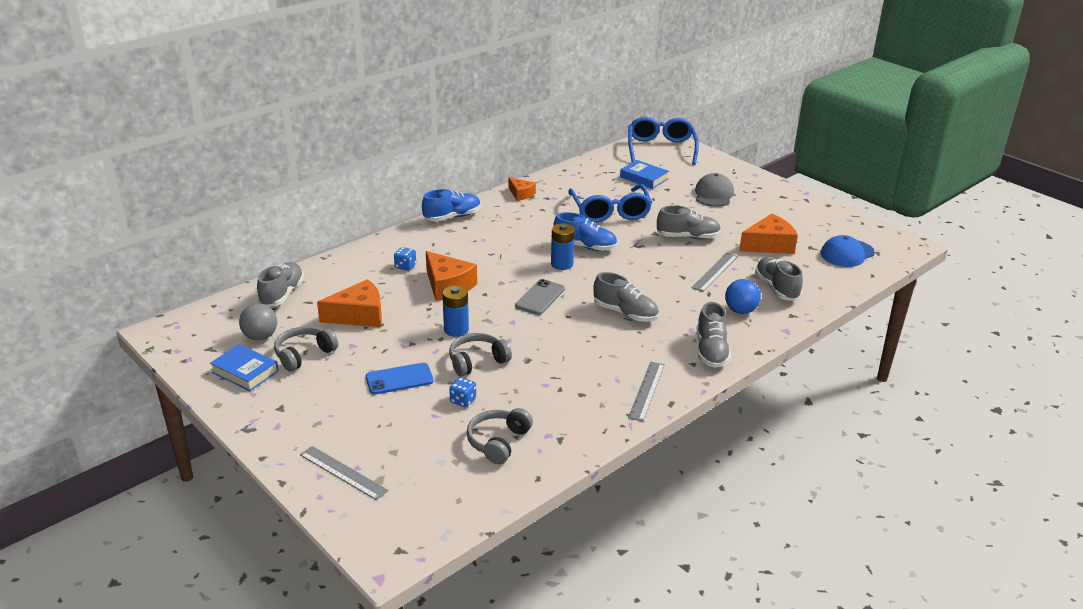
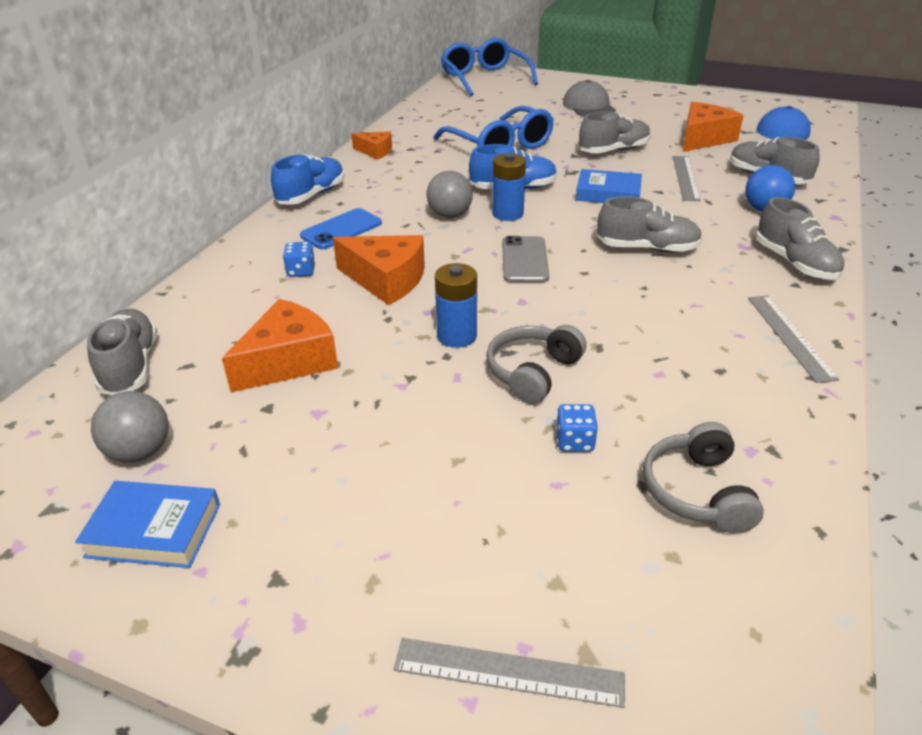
camera: 25 degrees left, 5 degrees up
grey headphones [274,326,338,372] -> none
blue phone [366,363,434,395] -> blue phone moved to [300,208,382,249]
blue book [620,160,669,189] -> blue book moved to [576,169,642,203]
none -> grey ball [427,171,473,218]

